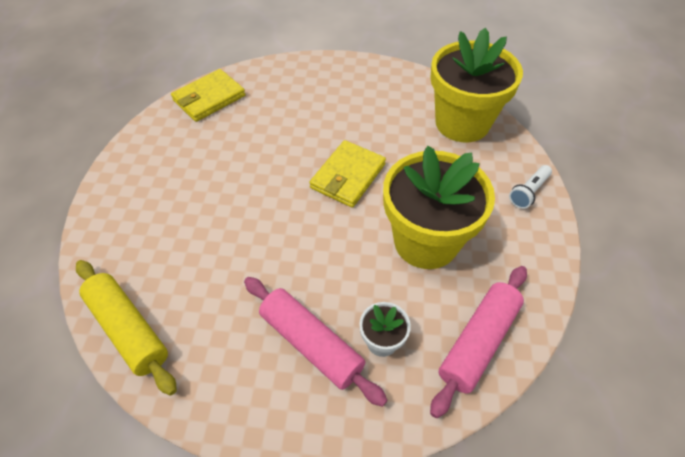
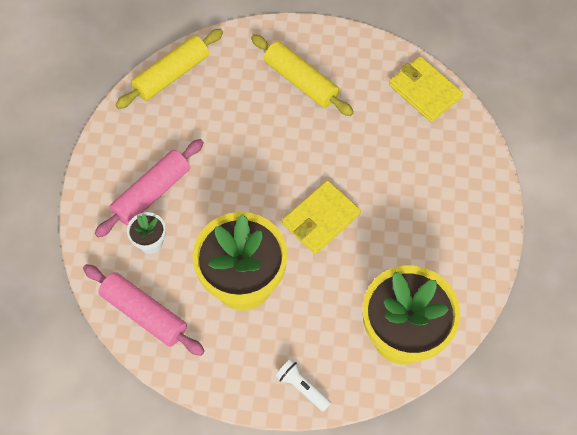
camera: 90 degrees right, 10 degrees up
yellow wallet [310,140,386,208] -> yellow wallet turned 75 degrees counterclockwise [282,180,361,254]
none -> yellow rolling pin [251,34,354,116]

